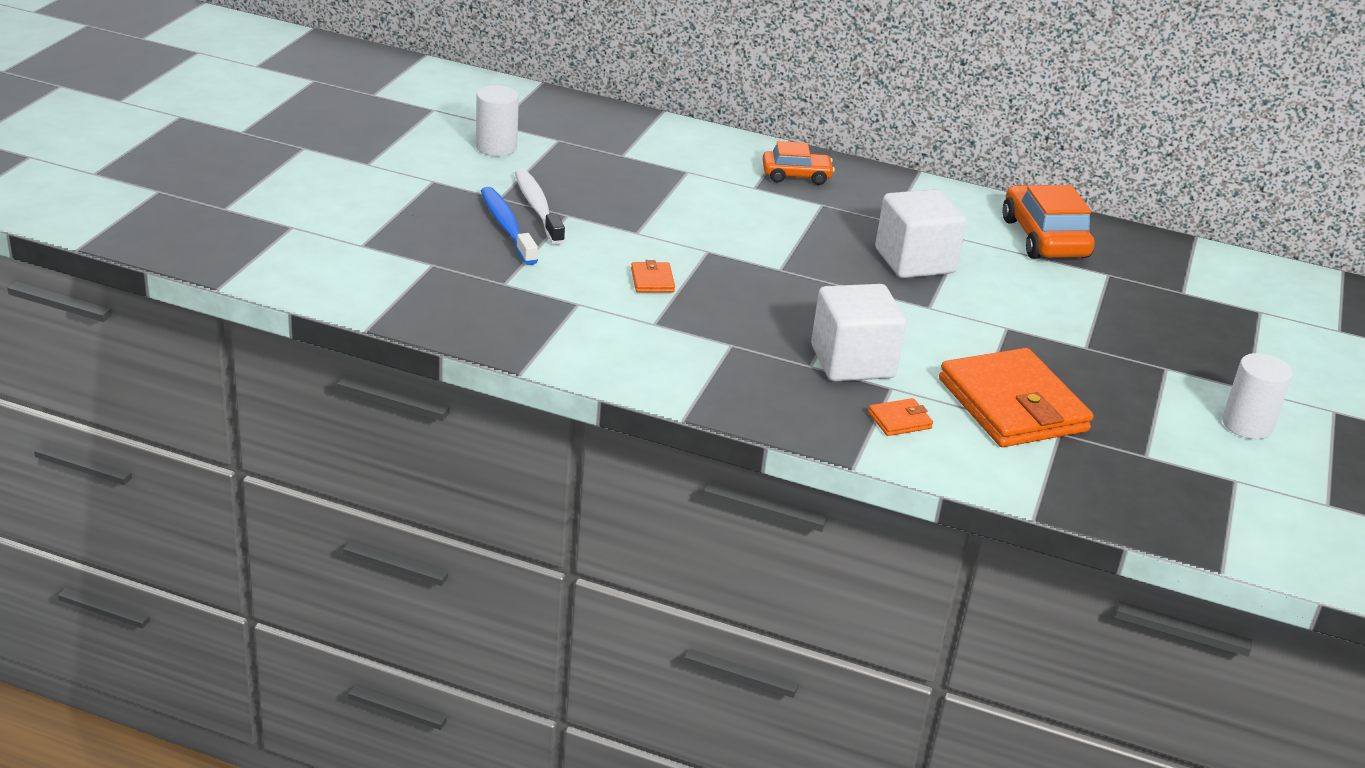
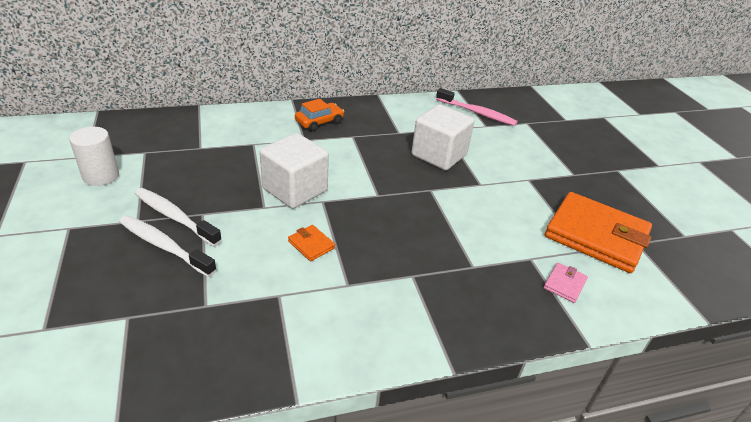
camera: 35 degrees left, 5 degrees up
blue toothbrush [481,187,538,265] -> white toothbrush [119,215,217,277]
white cube [811,284,906,381] -> white cube moved to [260,133,329,209]
orange wallet [868,398,933,436] -> pink wallet [544,263,588,303]
orange car [1002,185,1095,259] -> pink toothbrush [436,88,518,126]
white cylinder [1222,353,1293,439] -> none

